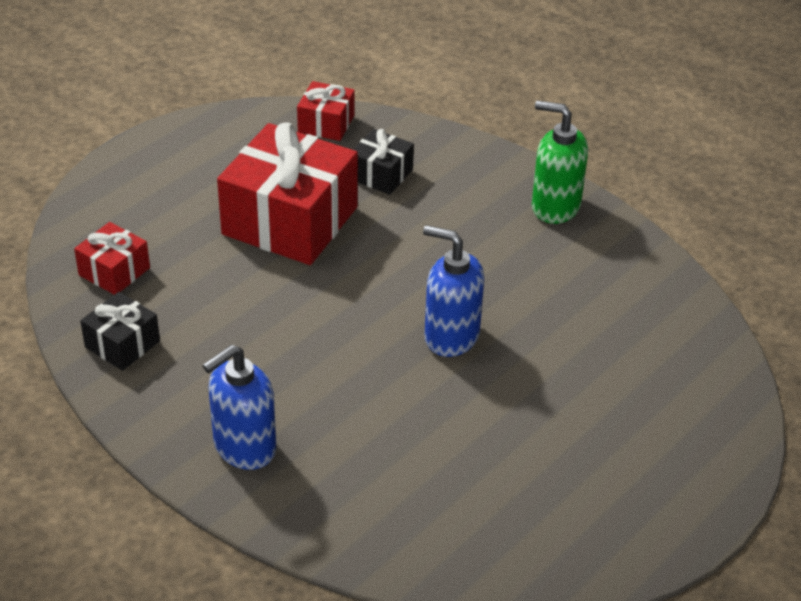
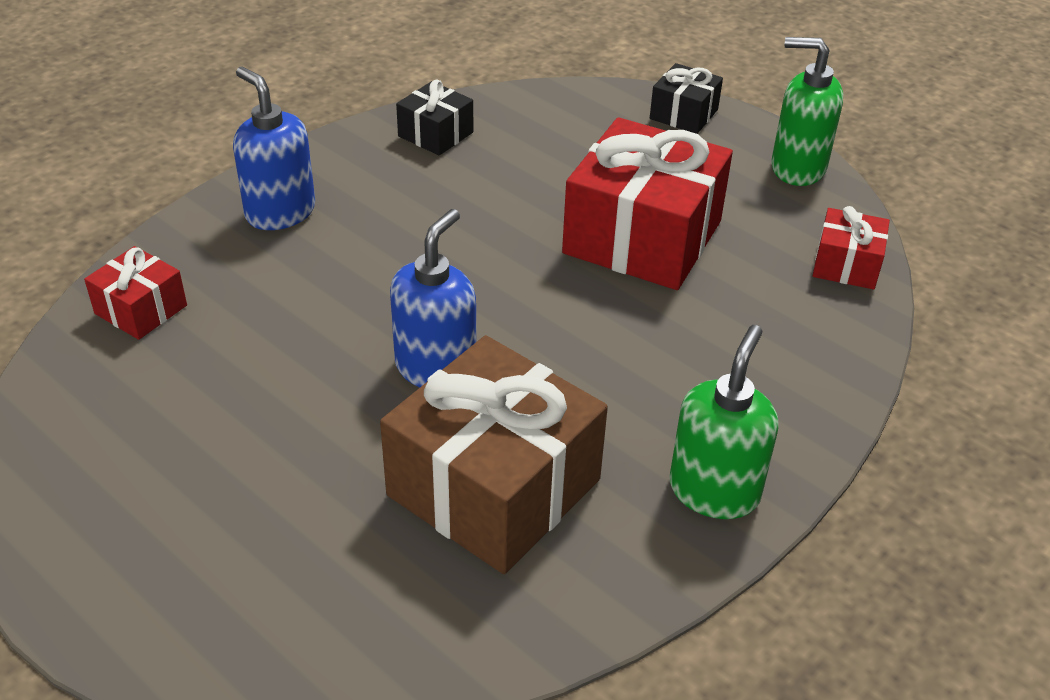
camera: 90 degrees right, 0 degrees up
red gift [74,222,150,295] -> red gift moved to [84,246,187,340]
black gift [353,129,414,195] -> black gift moved to [650,63,723,134]
none -> brown gift [380,335,608,574]
none -> green soap dispenser [771,37,843,186]

